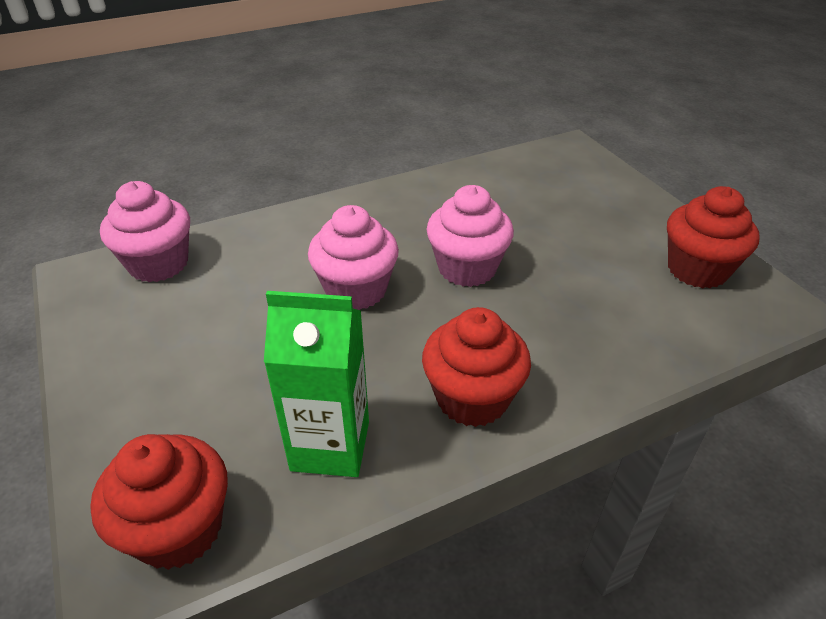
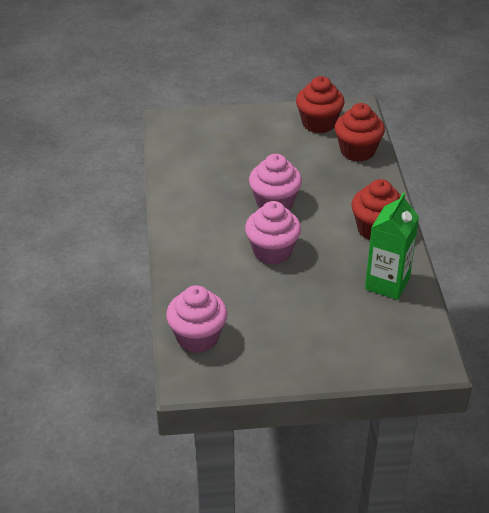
camera: 70 degrees left, 0 degrees up
red cupcake [90,434,228,570] -> red cupcake moved to [335,103,385,162]

